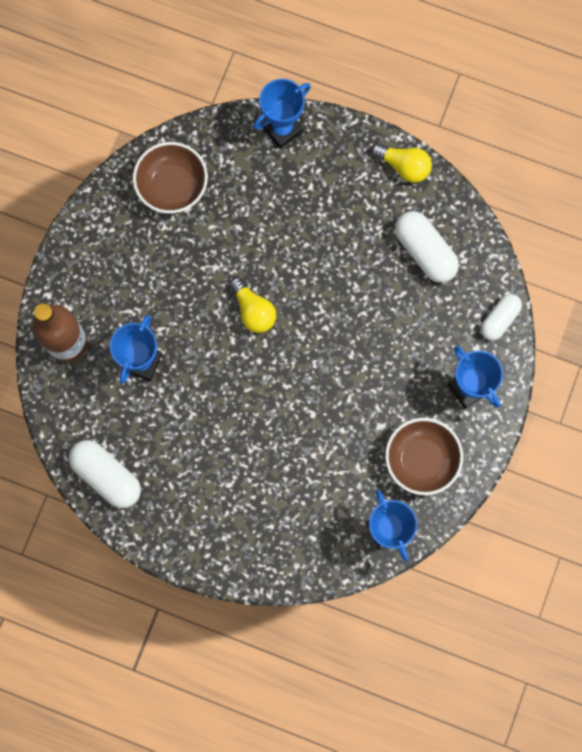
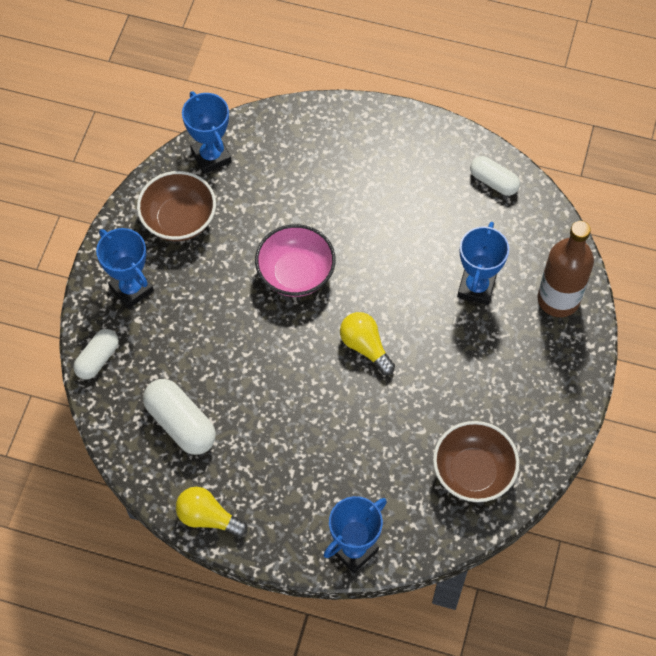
camera: 175 degrees right, 15 degrees down
white capsule [69,440,141,508] -> white capsule [470,156,520,196], size x0.65
none -> pink bowl [255,224,336,297]

